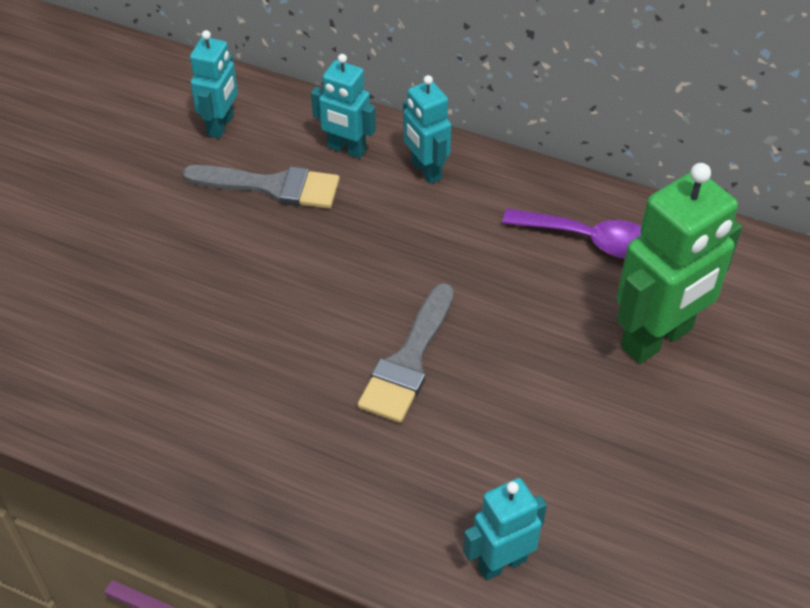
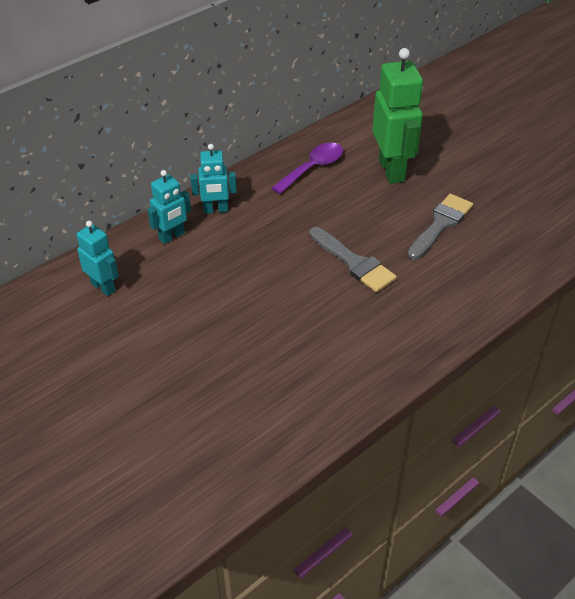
camera: 65 degrees left, 5 degrees down
grey brush [183,165,340,209] -> grey brush moved to [408,194,473,260]
turquoise robot [463,478,547,580] -> none

